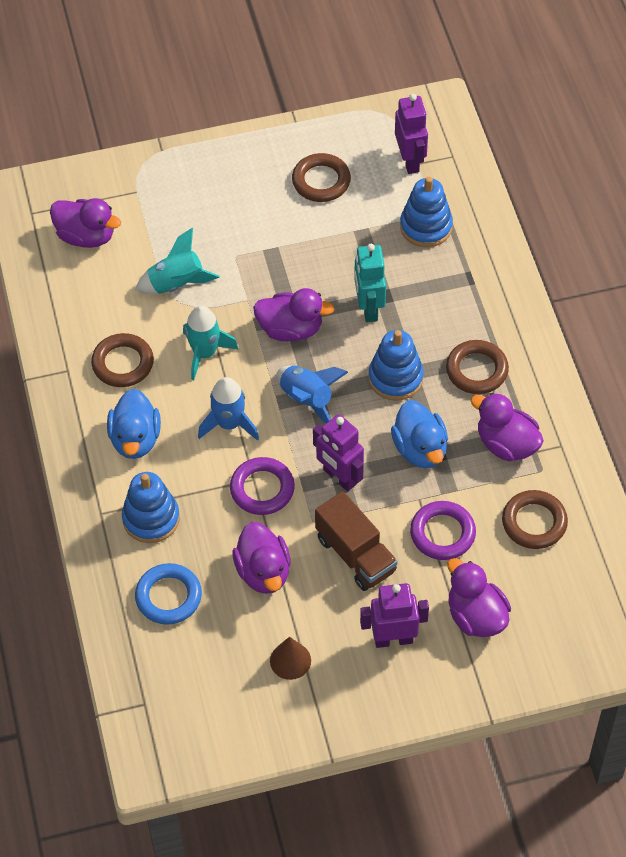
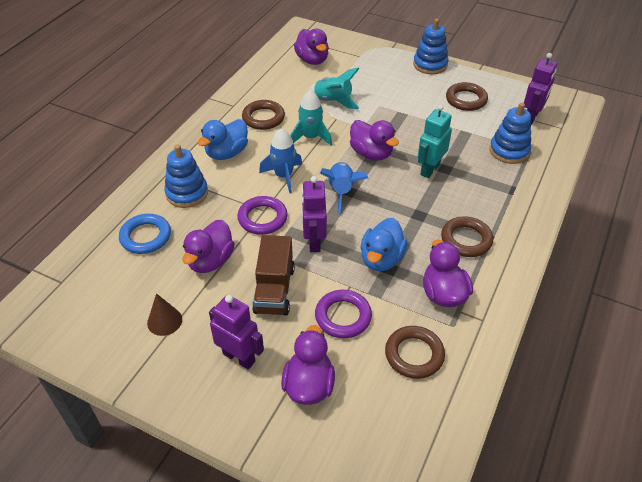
camera: 40 degrees right, 10 degrees down
blue stacking toy [368,330,424,401] -> blue stacking toy moved to [413,19,449,74]

